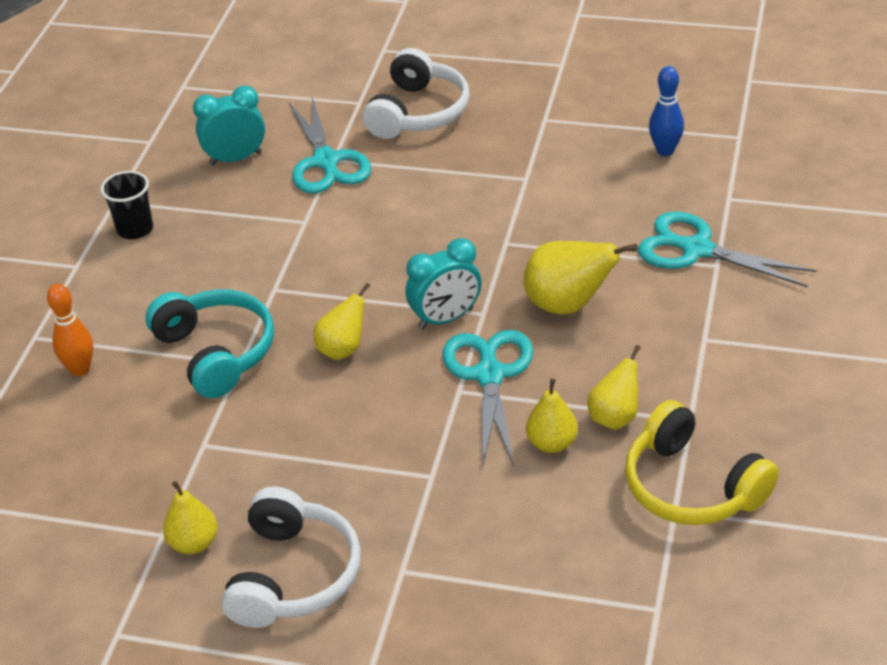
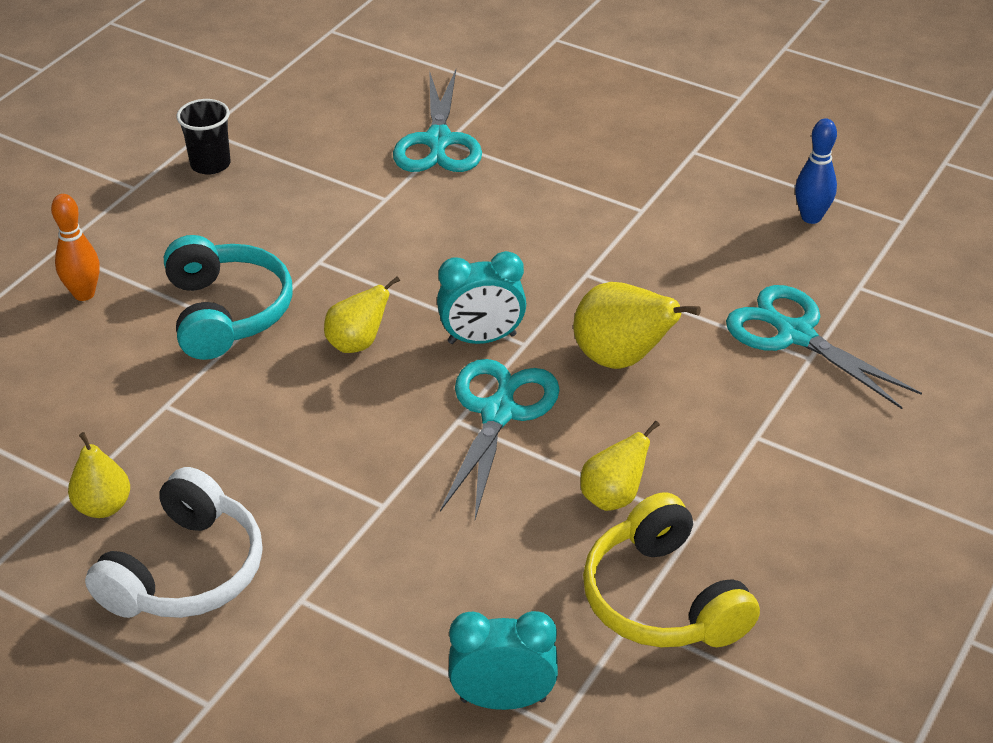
camera: 15 degrees right, 0 degrees up
turquoise clock [193,86,265,165] -> turquoise clock moved to [449,611,558,710]
white headphones [363,48,470,139] -> none
yellow pear [526,378,578,453] -> none

